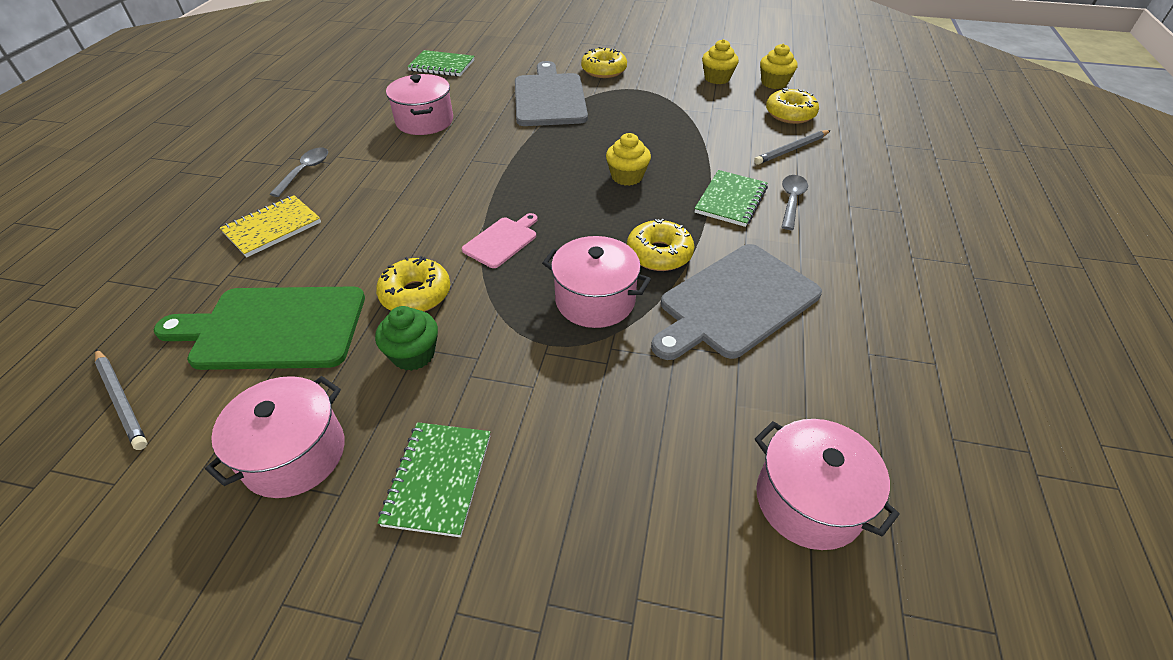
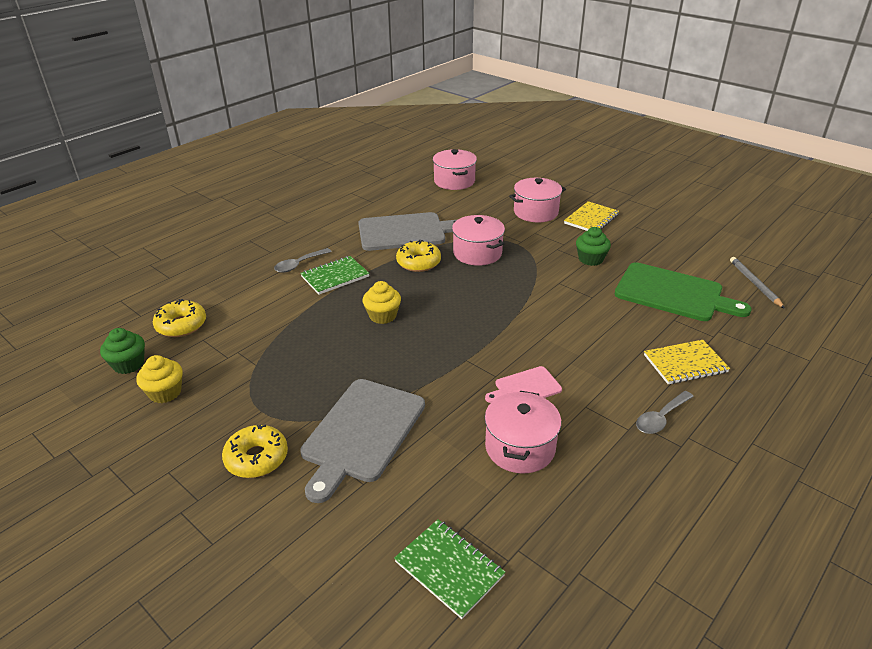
camera: 150 degrees left, 10 degrees down
pink pot [205,376,345,498] -> pink pot moved to [509,178,566,222]
yellow donut [376,256,450,312] -> none
green notebook [377,422,490,537] -> yellow notebook [564,201,619,231]
pink cutting board [462,213,538,268] -> pink cutting board moved to [485,366,562,403]
grey pencil [754,130,831,165] -> none
yellow cupcake [760,44,797,89] -> green cupcake [100,328,145,374]

